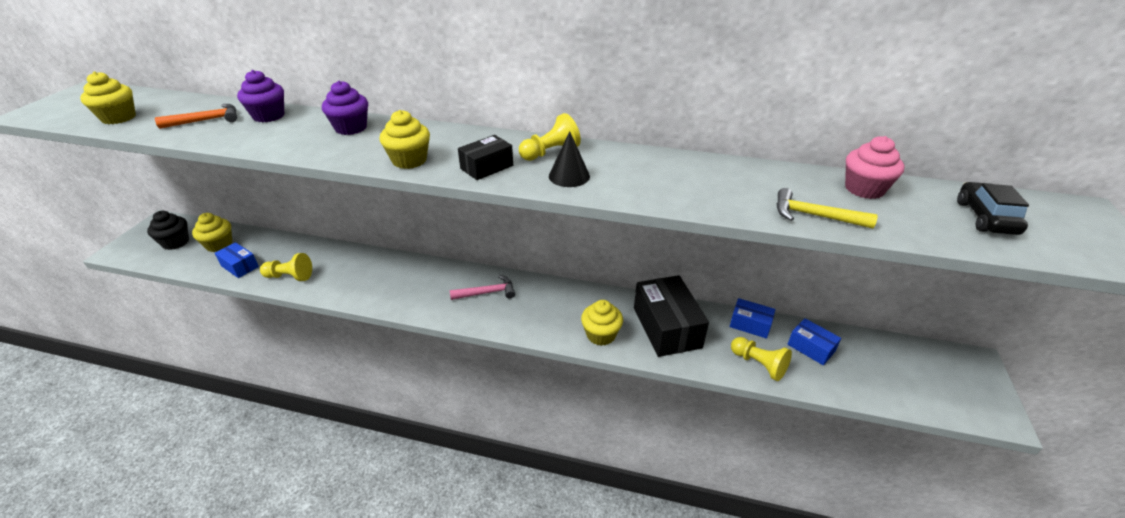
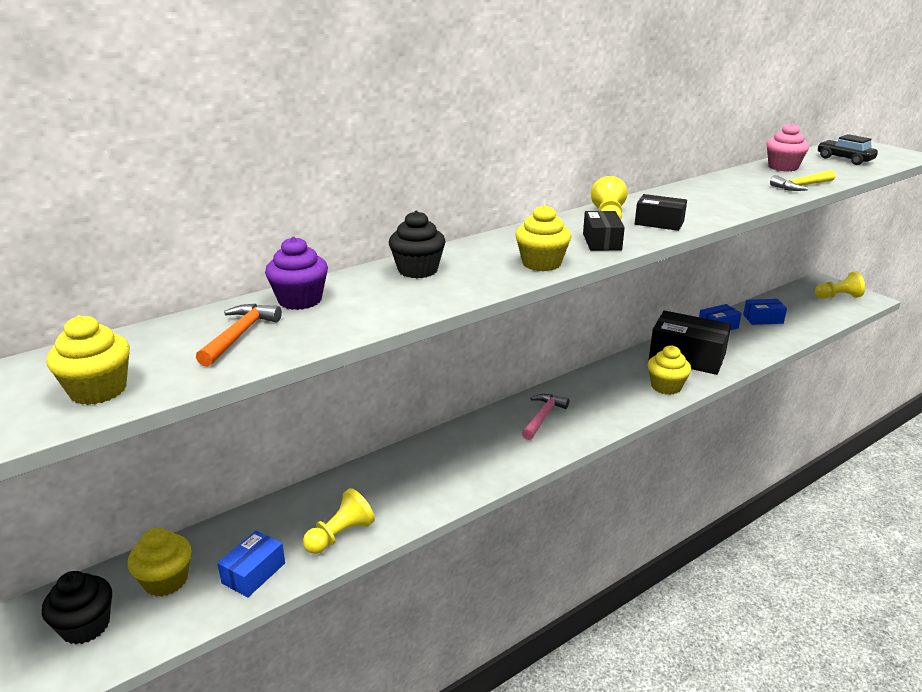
camera: 50 degrees left, 10 degrees down
blue box [215,242,259,278] -> blue box turned 45 degrees counterclockwise [217,530,285,597]
purple cupcake [322,81,368,135] -> black cupcake [389,211,446,278]
black cone [549,131,590,187] -> black box [635,194,687,231]
yellow pawn [731,337,792,381] -> yellow pawn moved to [815,271,865,299]

